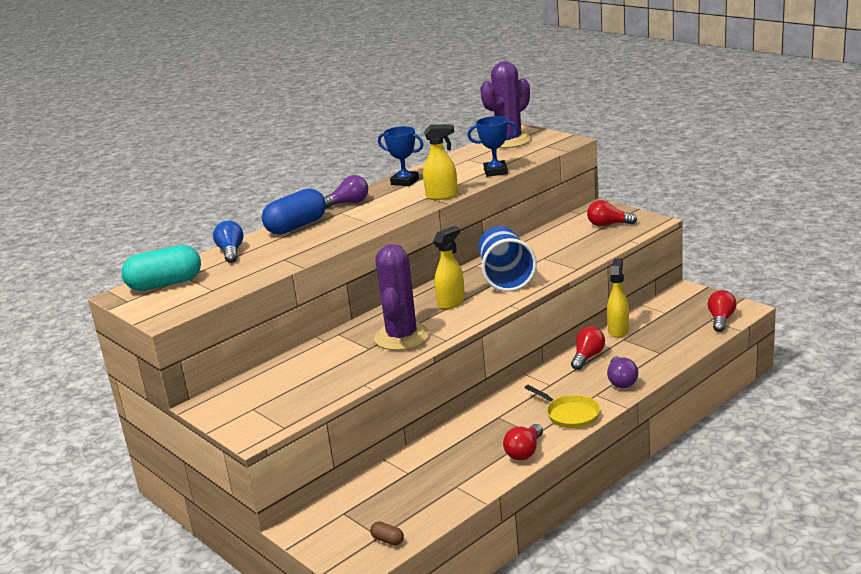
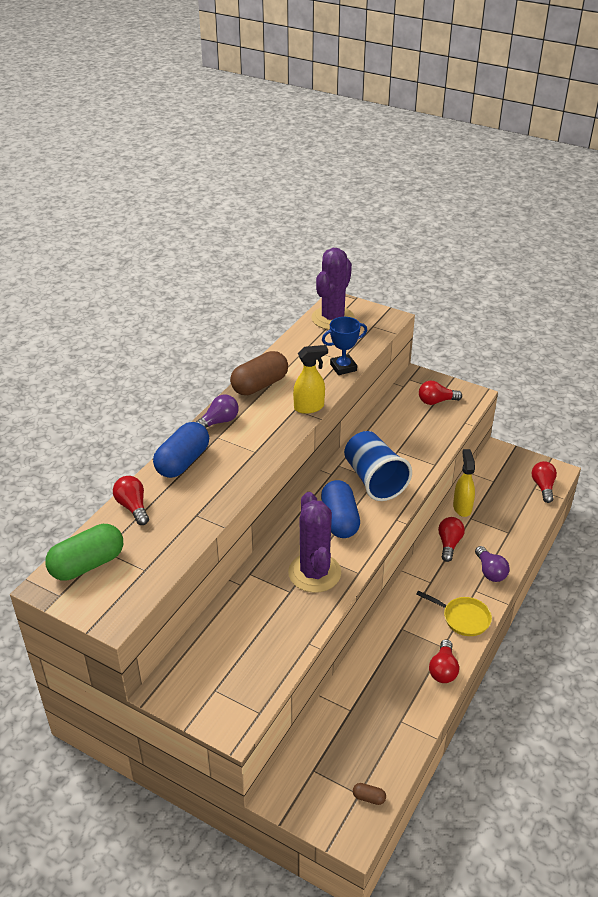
camera: 20 degrees left, 15 degrees up
turquoise capsule [122,245,201,291] -> green capsule [45,524,123,581]
blue light bulb [213,221,244,263] -> red light bulb [113,476,149,525]
blue trophy [378,126,424,186] -> brown capsule [230,351,288,395]
yellow spray bottle [433,226,465,309] -> blue capsule [321,480,360,538]

